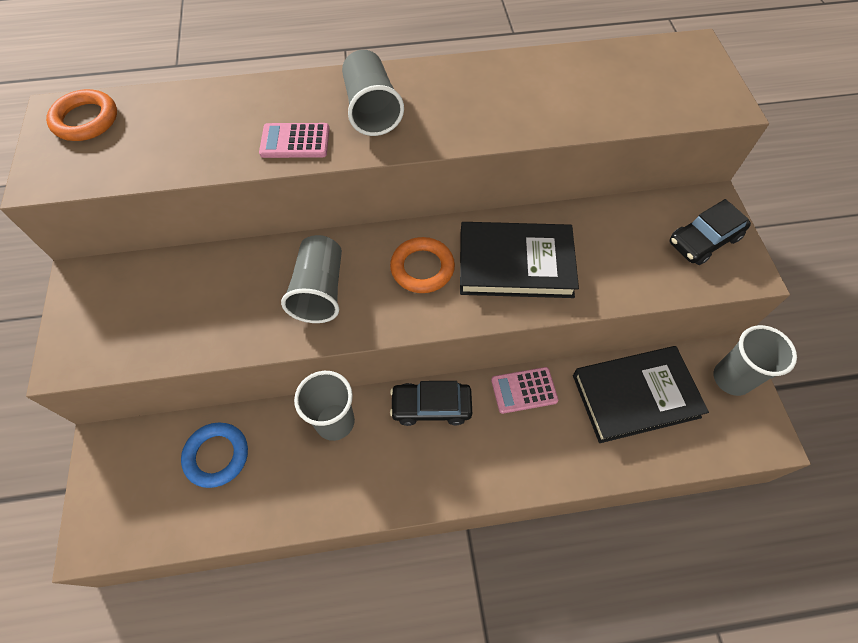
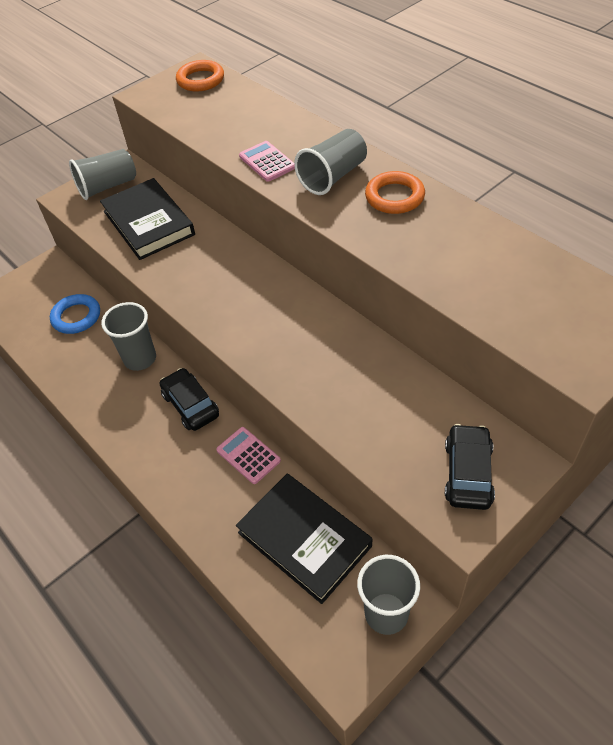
camera: 60 degrees right, 10 degrees down
grey cup [281,235,342,323] -> grey cup moved to [69,149,136,200]
orange ring [390,237,455,293] -> orange ring moved to [365,171,425,214]
black book [460,222,579,298] -> black book moved to [100,178,195,260]
black car [670,199,751,265] -> black car turned 75 degrees clockwise [445,424,495,510]

